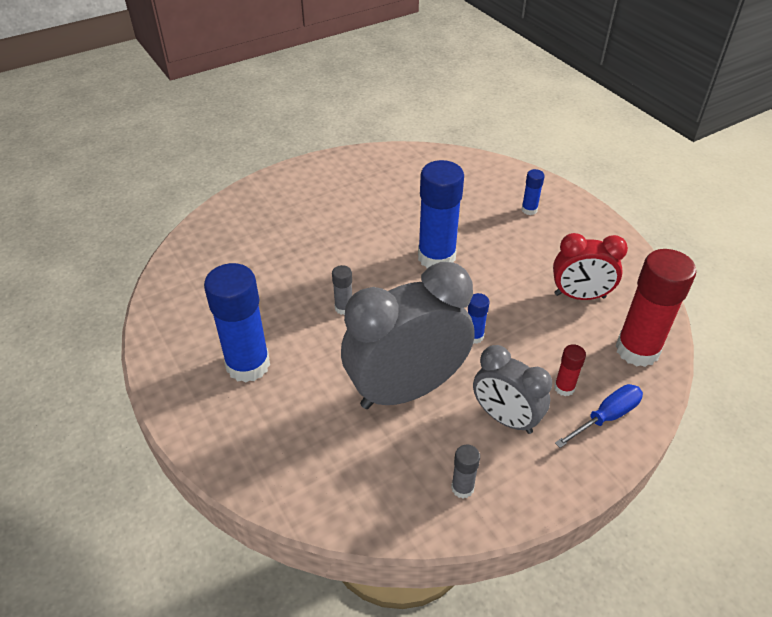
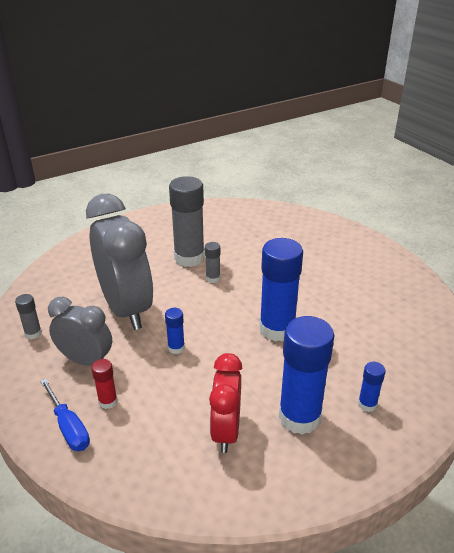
camera: 90 degrees right, 10 degrees down
blue glue stick [204,263,270,383] -> blue glue stick moved to [279,316,334,435]
grey clock [473,345,552,434] -> grey clock turned 75 degrees clockwise [48,297,112,366]
red glue stick [615,249,696,367] -> none
none -> grey glue stick [169,176,205,267]

